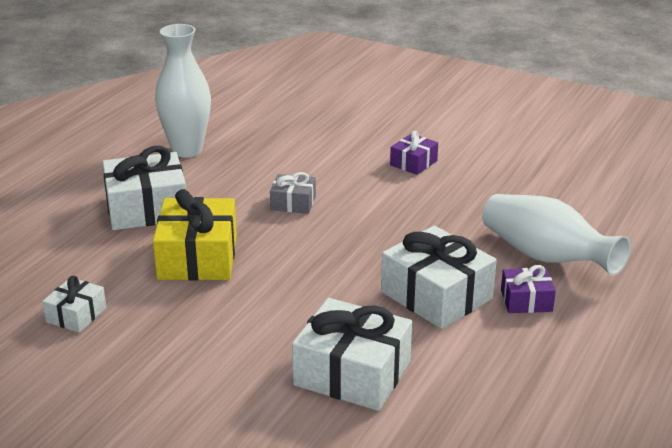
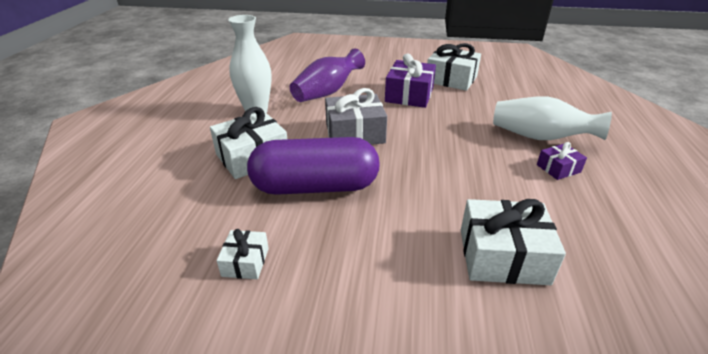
camera: 20 degrees left, 5 degrees up
yellow gift [153,189,237,280] -> purple capsule [247,137,380,195]
grey gift [270,172,316,214] -> grey gift [325,88,387,145], size x1.89
white gift [381,226,497,329] -> white gift moved to [427,43,481,91]
purple gift [390,131,438,175] -> purple gift [385,54,436,108], size x1.89
none -> purple vase [290,48,365,102]

